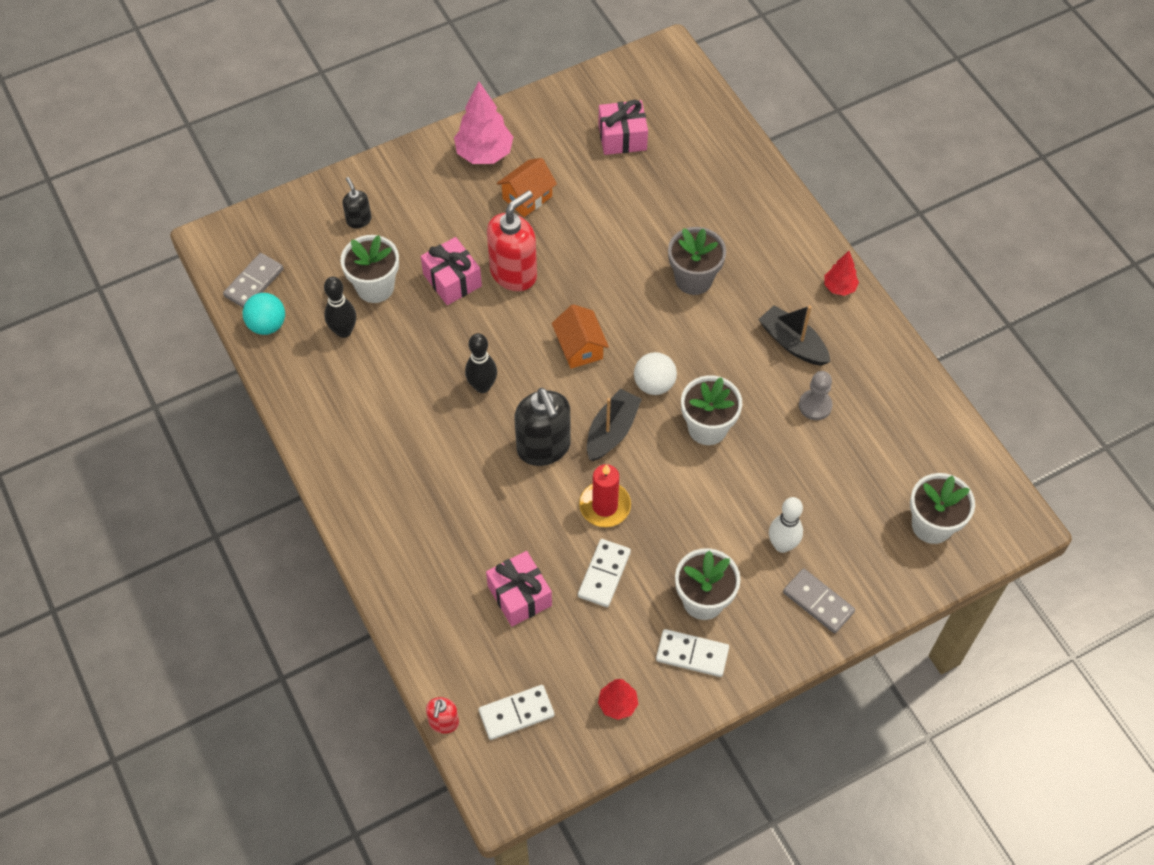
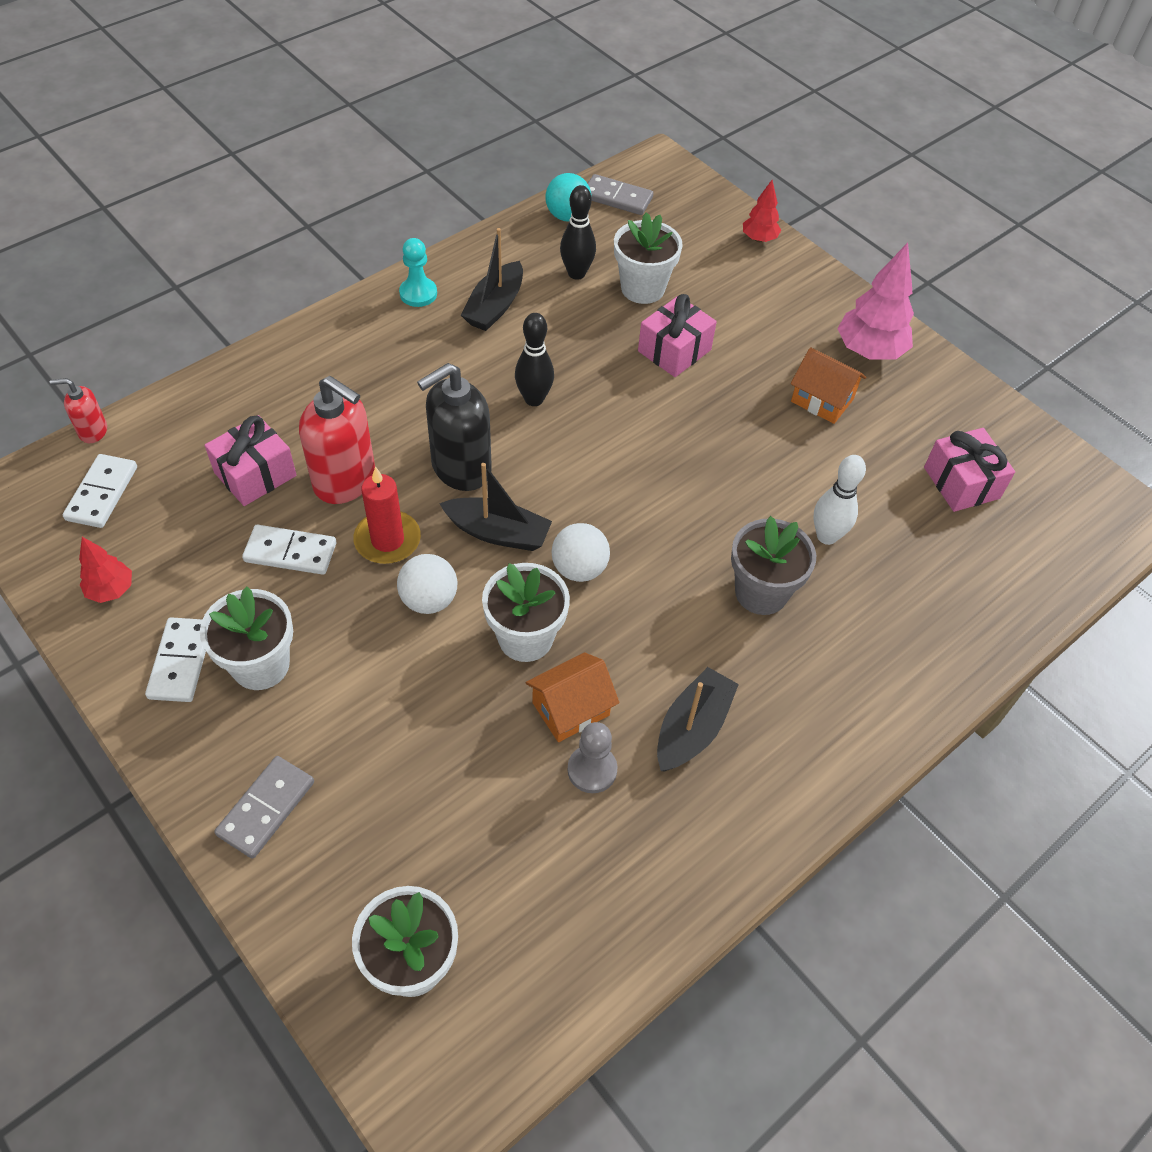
camera: 75 degrees right, 5 degrees down
black soap dispenser [342,177,371,228] -> none
white domino [479,685,555,740] -> white domino turned 45 degrees clockwise [63,454,137,528]
red soap dispenser [487,190,537,291] -> red soap dispenser moved to [299,376,375,504]
orange house [552,304,609,369] -> orange house moved to [526,652,619,742]
white bowling pin [769,497,803,553] -> white bowling pin moved to [813,455,866,545]
red tree [824,251,859,296] -> red tree moved to [743,180,781,242]
none -> white ball [397,554,457,614]
none -> turquoise pawn [399,238,437,307]
none -> black boat [461,228,523,331]

